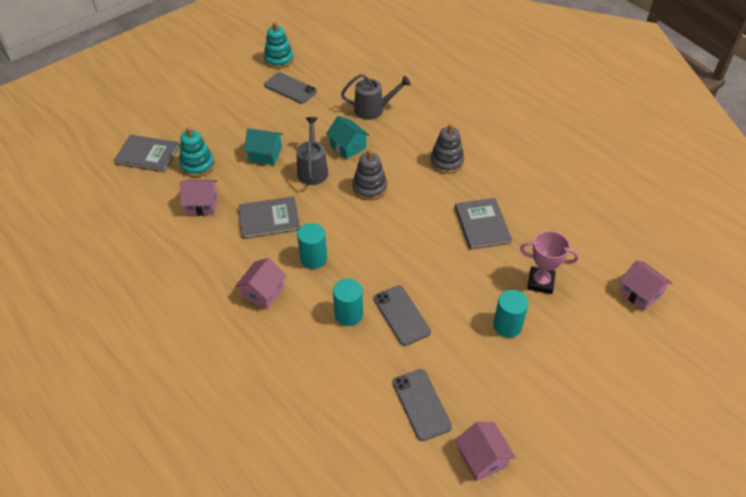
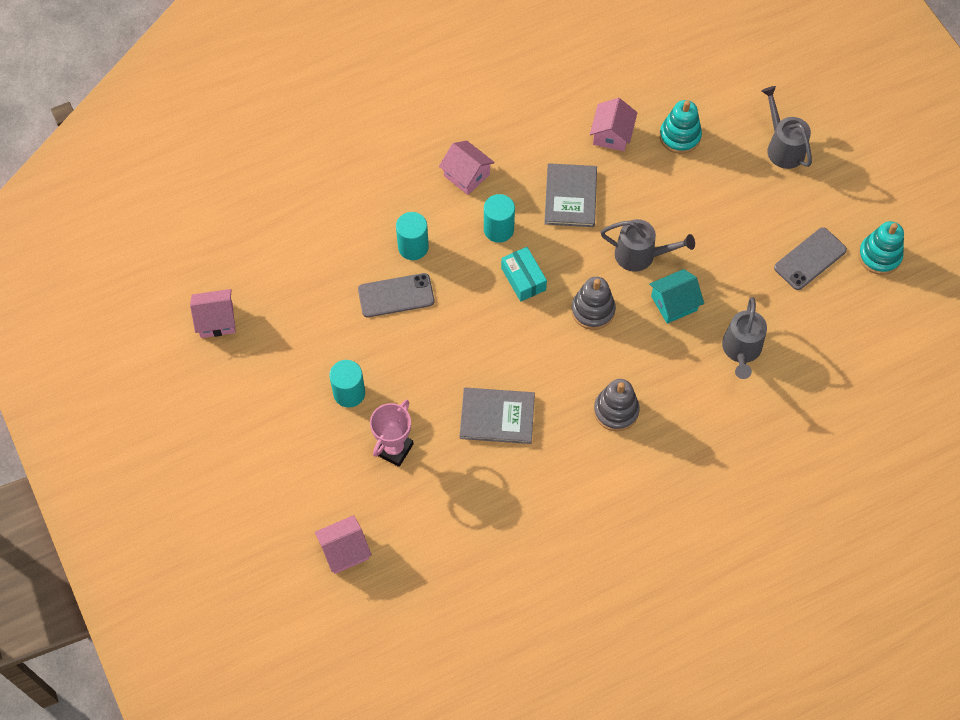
camera: 105 degrees right, 15 degrees up
grey book [114,135,180,172] -> none
turquoise house [244,128,283,165] -> none
grey phone [392,369,452,441] -> none
none -> turquoise box [501,247,547,302]
none -> grey watering can [762,86,812,169]

